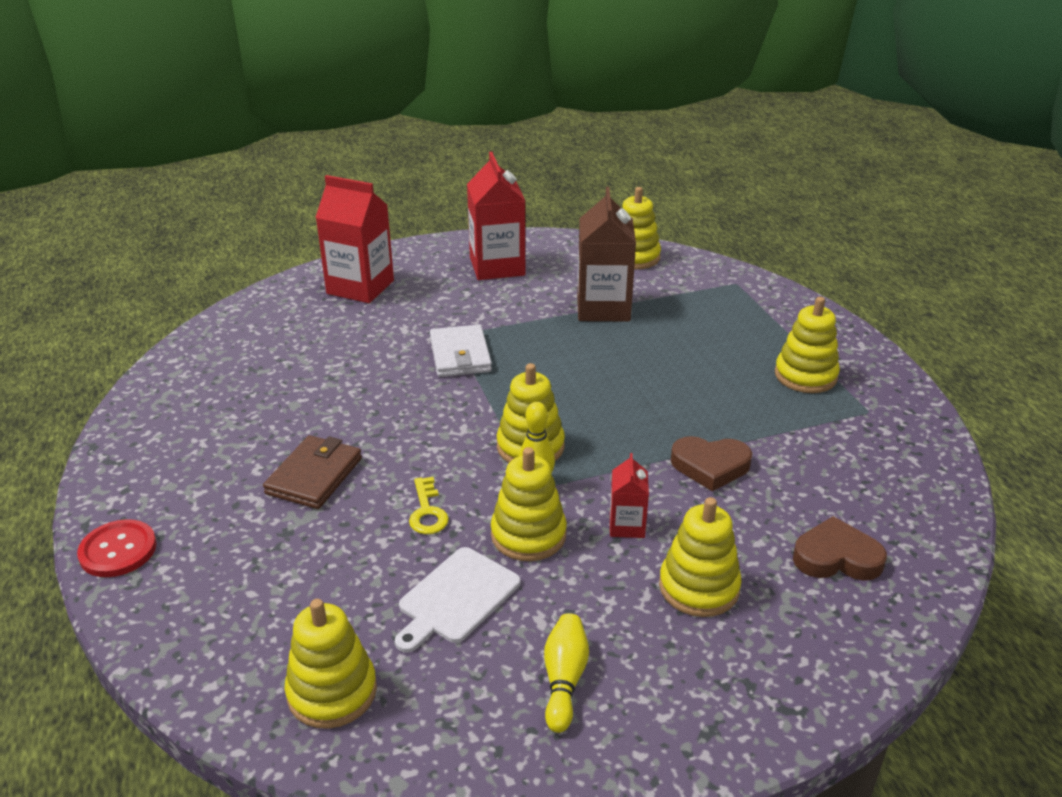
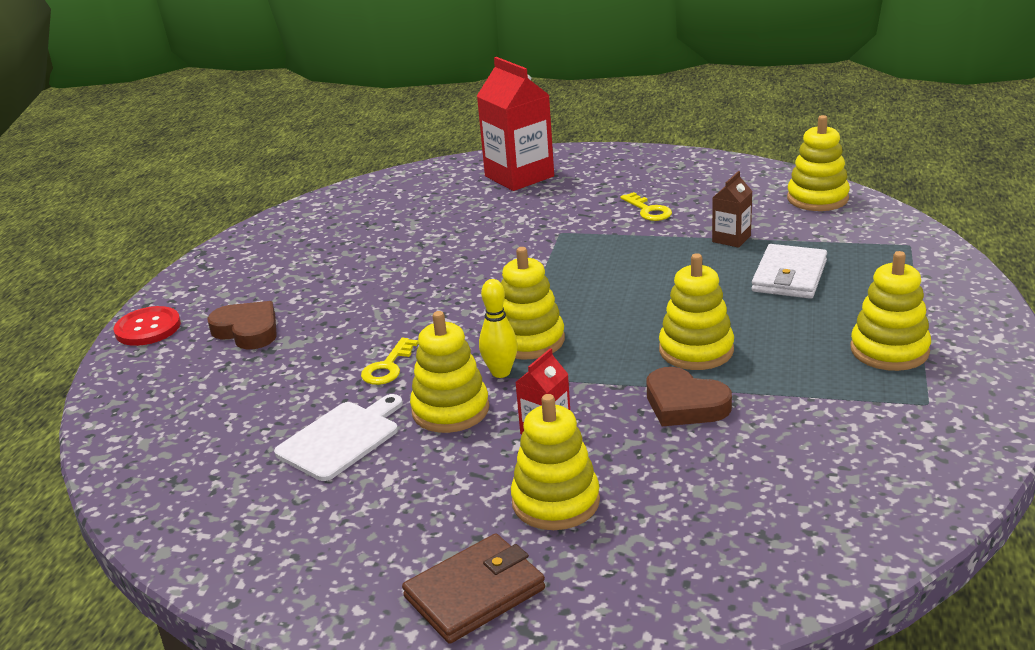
camera: 35 degrees right, 5 degrees down
brown wallet [263,435,362,509] -> brown wallet moved to [402,533,545,644]
yellow stacking toy [285,599,377,729] -> yellow stacking toy moved to [659,253,734,370]
white cutting board [395,547,520,653] -> white cutting board turned 150 degrees clockwise [274,394,403,481]
white wallet [430,325,492,377] -> white wallet moved to [751,244,827,299]
red carton [467,152,525,280] -> none
yellow bowling pin [544,613,589,733] -> none
brown carton [577,187,636,322] -> brown carton [712,171,752,248], size x0.50
brown heart [793,516,887,581] -> brown heart moved to [207,301,277,350]
none -> yellow key [620,192,672,221]

